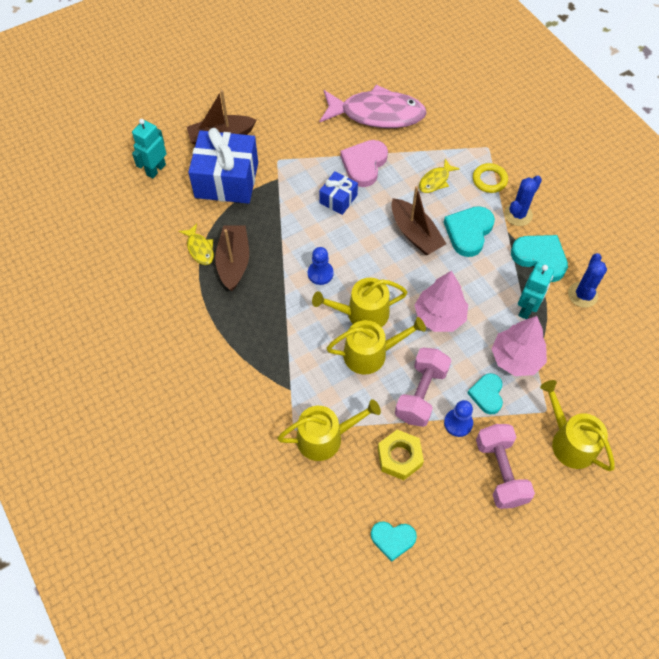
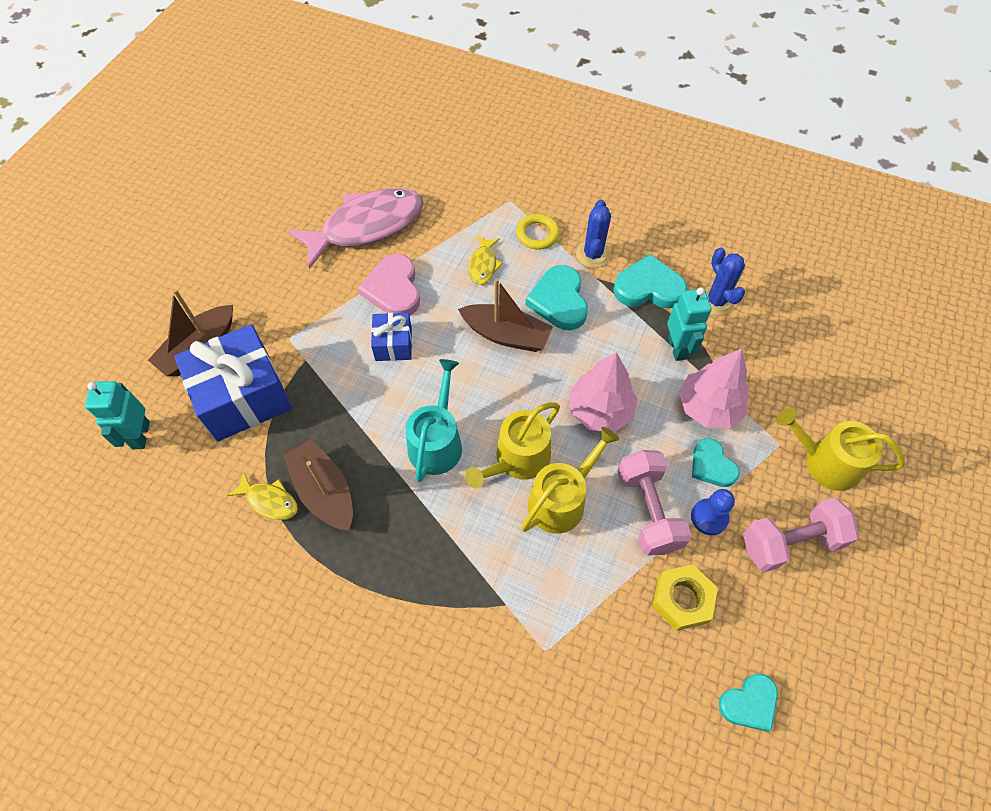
camera: 35 degrees left, 0 degrees up
yellow watering can [277,399,381,461] -> none
blue pawn [308,247,334,285] -> turquoise watering can [406,359,462,482]
pink dumbbell [476,424,535,509] -> pink dumbbell turned 60 degrees counterclockwise [743,497,859,572]

